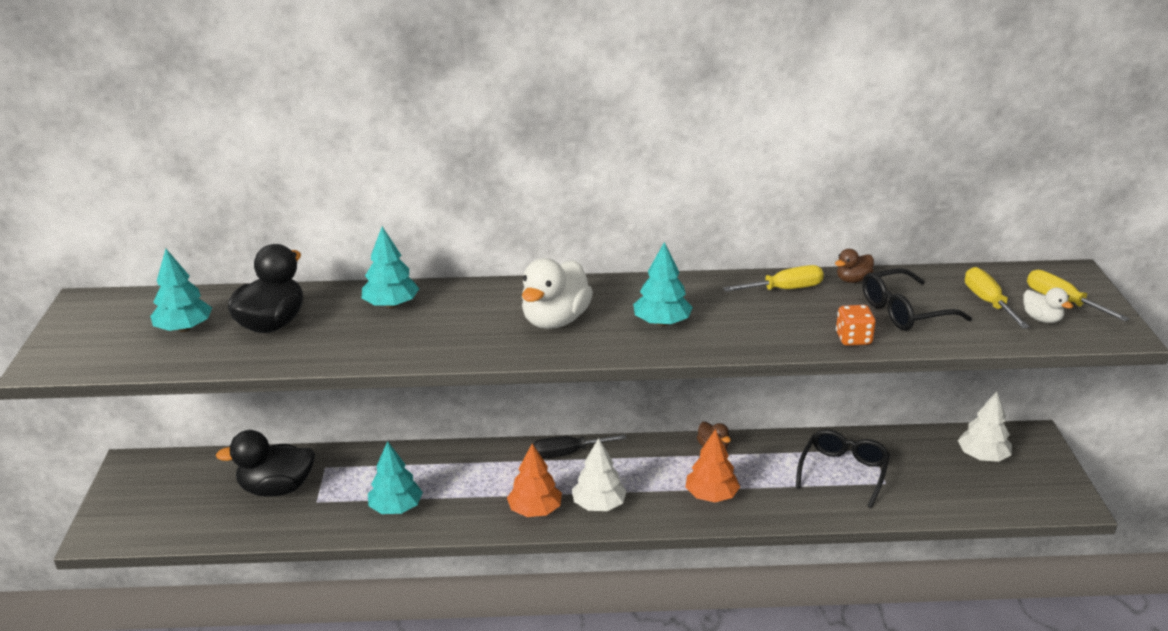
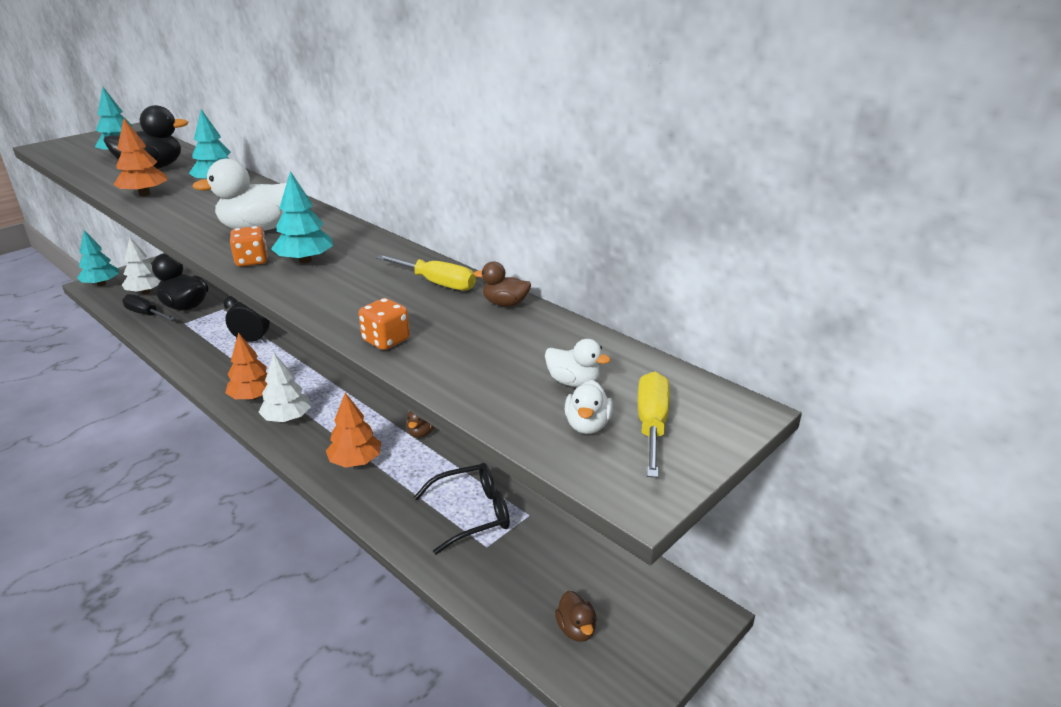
camera: 45 degrees right, 0 degrees up
turquoise tree [368,441,423,514] -> turquoise tree moved to [77,230,119,286]
black screwdriver [533,434,627,459] -> black screwdriver moved to [122,294,175,321]
black glasses [862,268,972,331] -> none
white tree [958,392,1012,462] -> white tree moved to [122,237,161,294]
yellow screwdriver [965,267,1030,328] -> white duck [545,339,610,387]
none -> orange tree [113,118,167,196]
none -> black clock [224,296,270,343]
none -> orange dice [230,226,268,267]
none -> brown duck [555,591,597,642]

